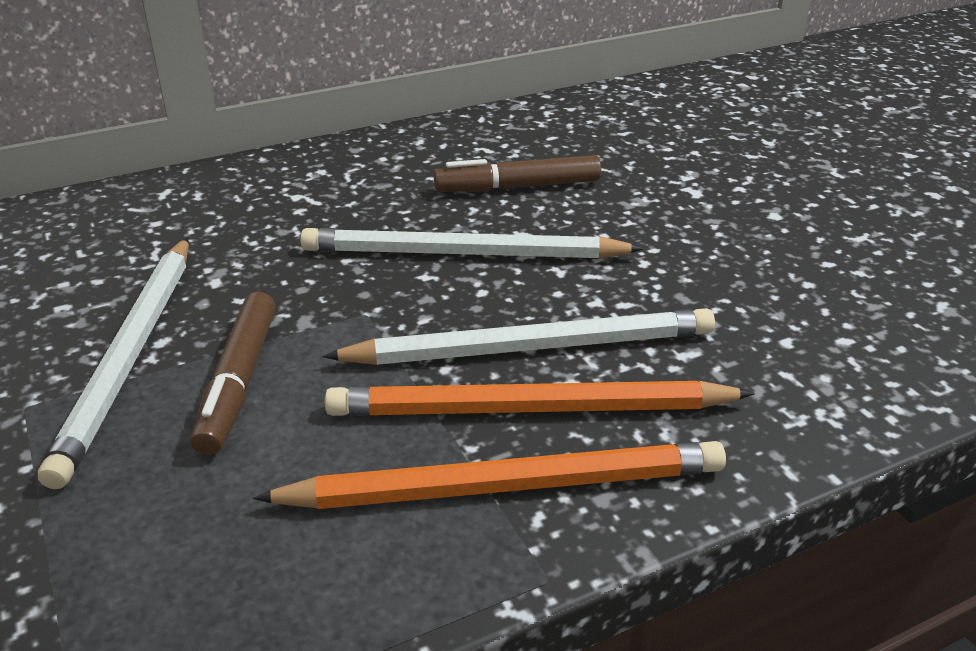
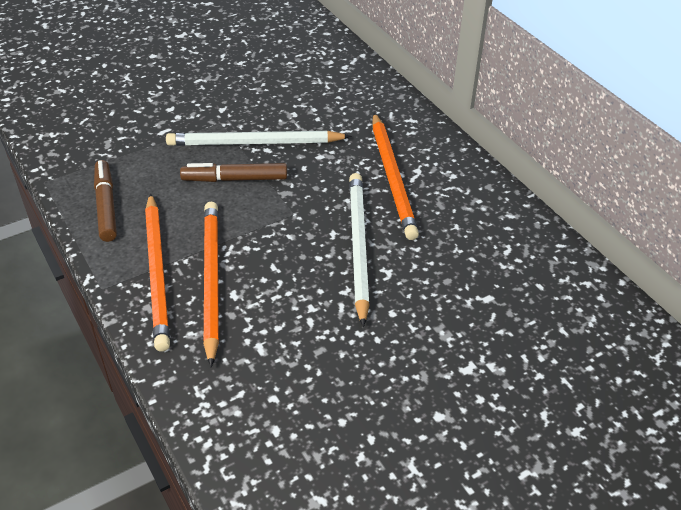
camera: 85 degrees right, 10 degrees up
white pencil [322,308,715,365] -> none
brown marker [434,155,601,192] -> brown marker moved to [94,160,117,242]
none -> orange pencil [372,113,419,240]

